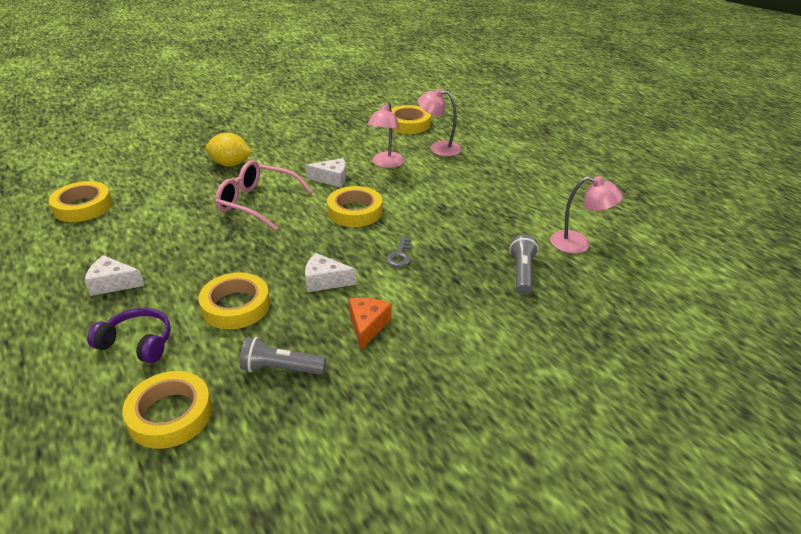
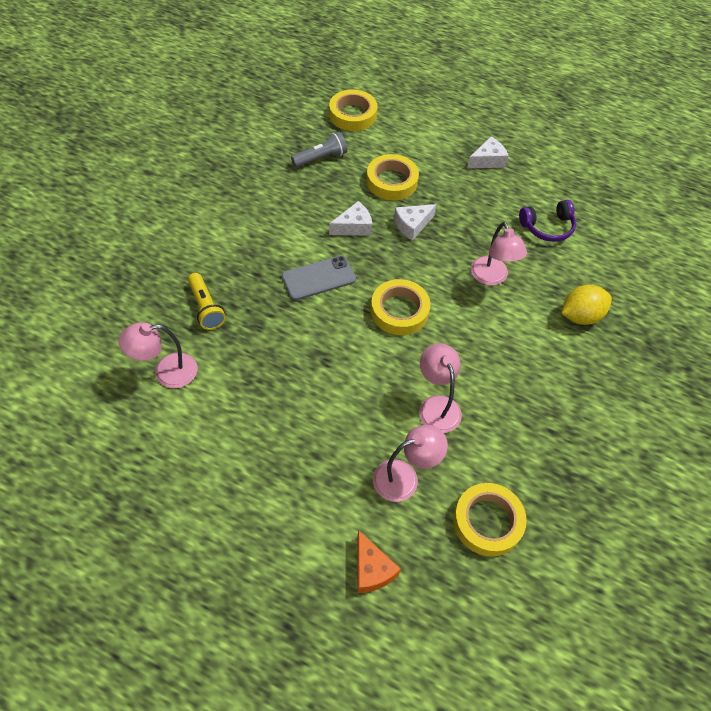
camera: 145 degrees right, 20 degrees up
yellow tape [49,181,112,222] -> none
purple headphones [87,308,171,363] -> purple headphones moved to [519,200,576,242]
pink glasses [215,160,313,231] -> pink lamp [471,222,527,286]
white cheese [306,158,346,188] -> white cheese moved to [394,204,437,241]
orange cheese [349,298,391,351] -> orange cheese moved to [358,530,401,593]
grey key [386,237,411,267] -> grey phone [282,255,356,300]
grey flashlight [510,234,539,295] -> yellow flashlight [188,273,226,330]

